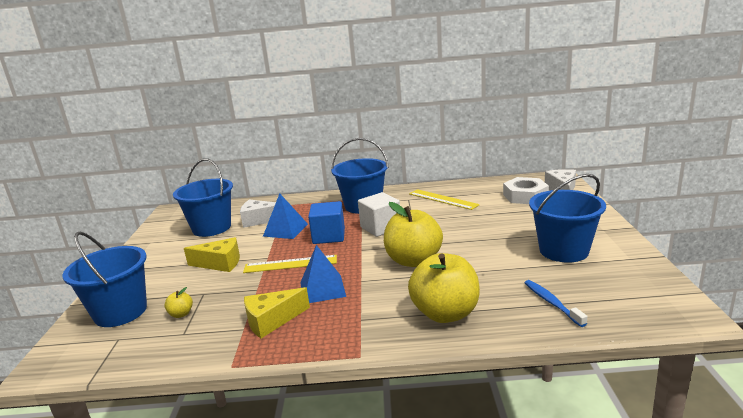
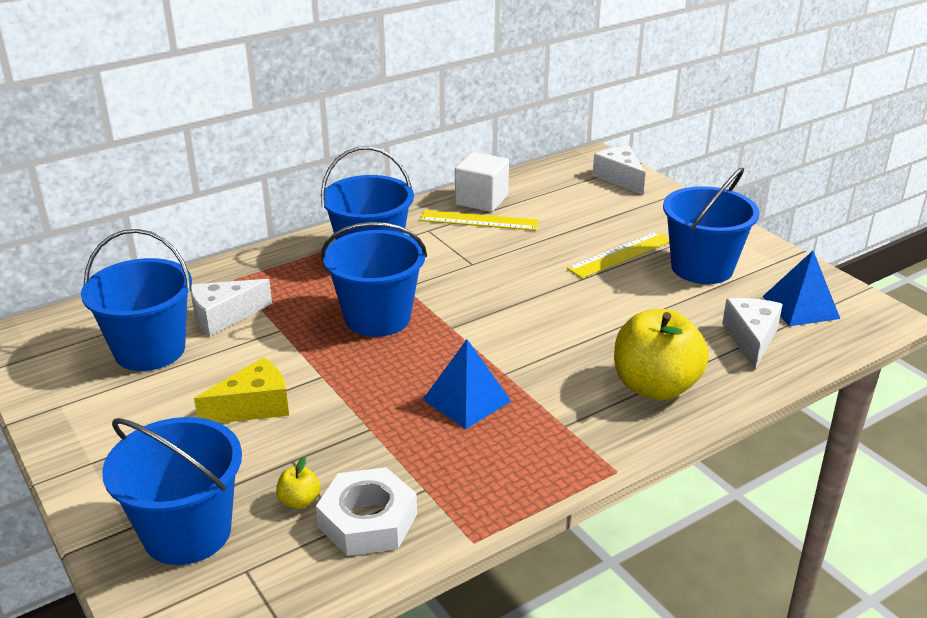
camera: 35 degrees left, 10 degrees up
yellow ruler [243,255,337,273] -> yellow ruler moved to [567,231,669,278]
yellow cheese [244,287,310,338] -> none
blue pyramid [263,193,308,239] -> blue pyramid moved to [763,251,840,326]
blue cube [308,201,345,244] -> blue bucket [321,222,427,337]
white cube [358,192,400,237] -> white cube moved to [455,152,509,212]
yellow apple [384,202,443,267] -> none
white nut [503,177,549,204] -> white nut moved to [316,467,417,556]
blue toothbrush [525,280,587,327] -> white cheese [722,298,783,370]

